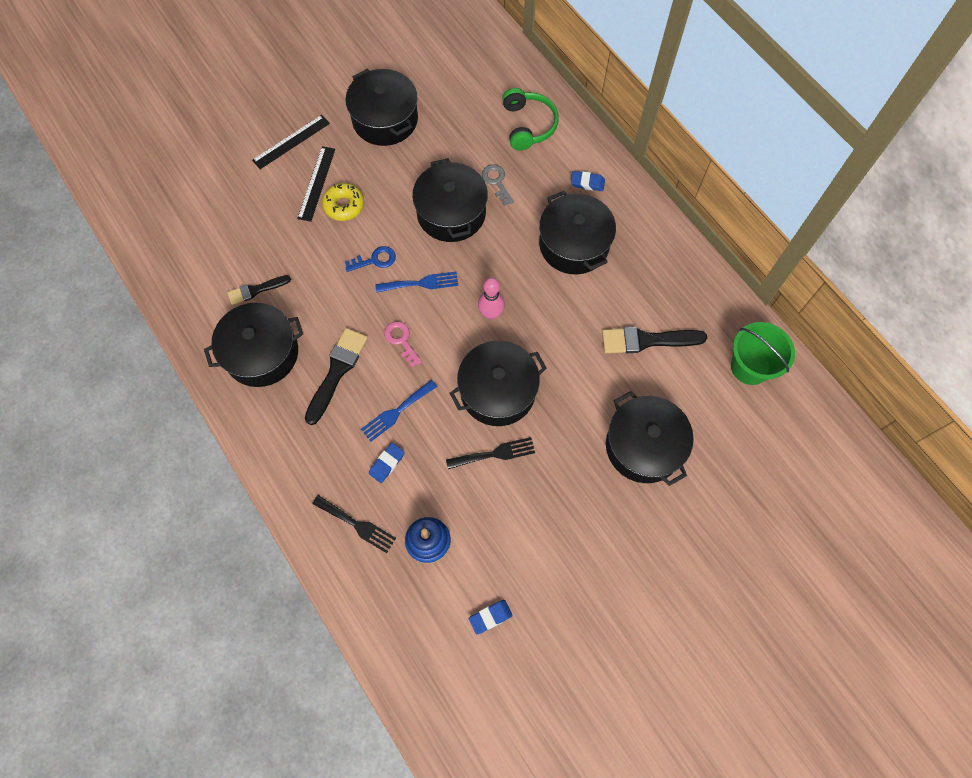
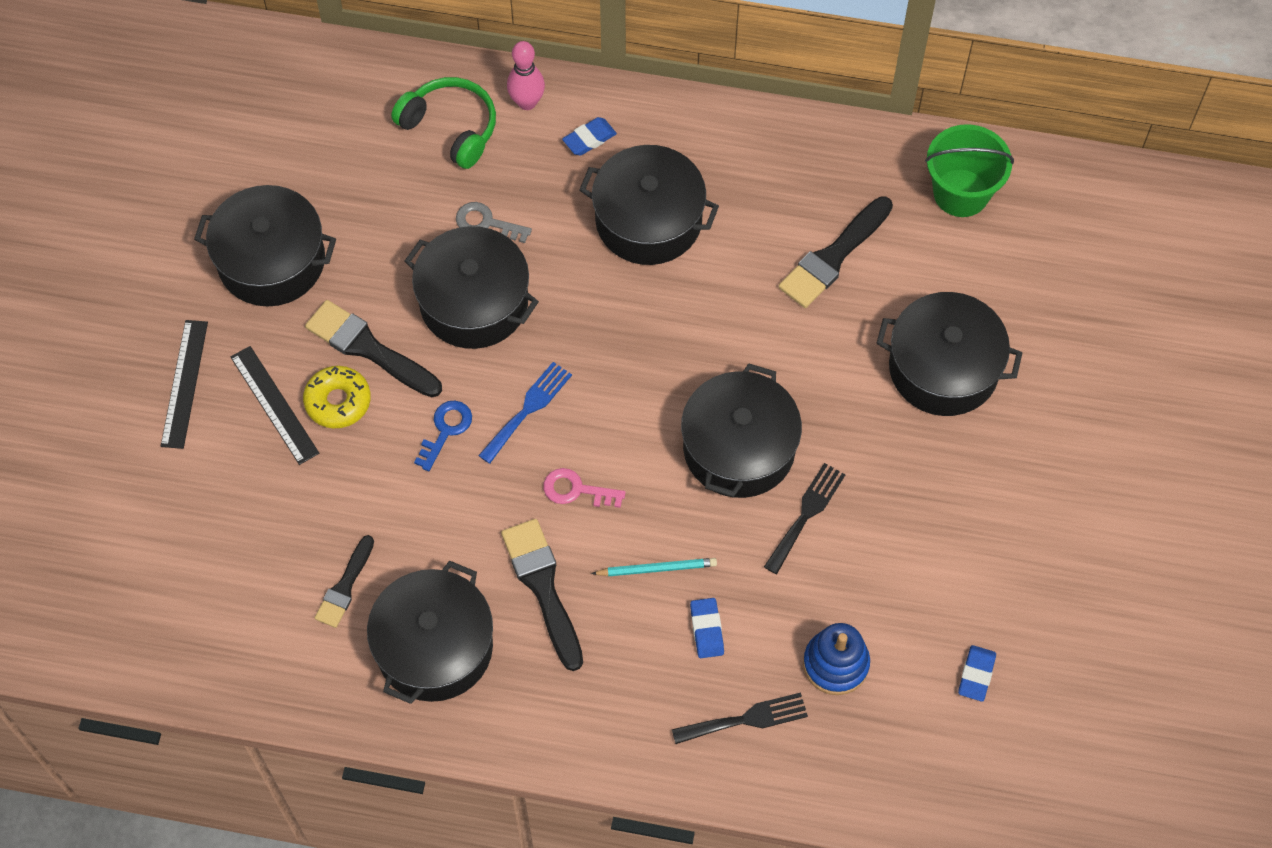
camera: 45 degrees left, 5 degrees down
blue fork [361,380,437,442] -> turquoise pencil [591,558,717,577]
pink bowling pin [478,277,505,320] -> pink bowling pin moved to [507,41,545,110]
none -> black brush [305,300,442,397]

